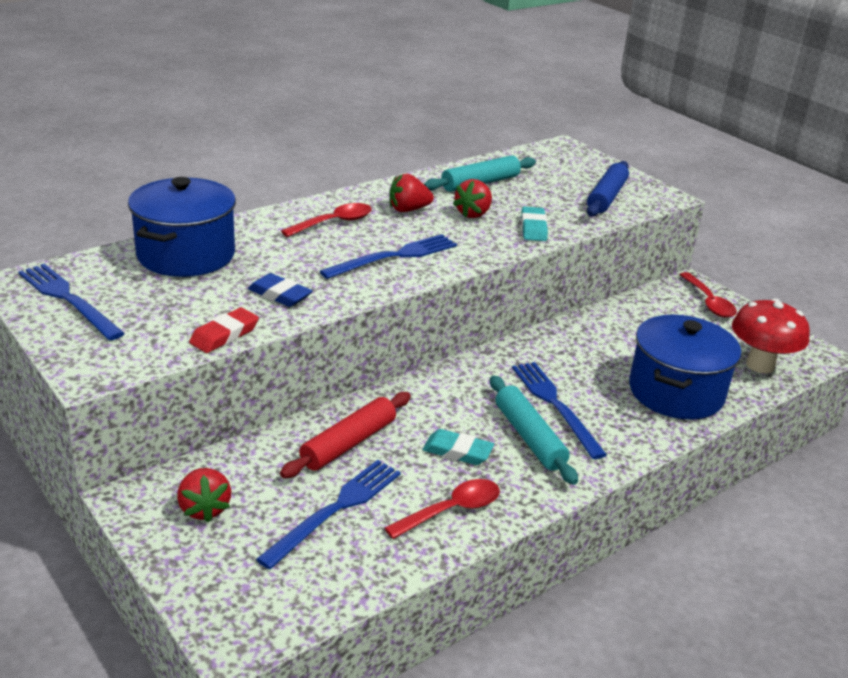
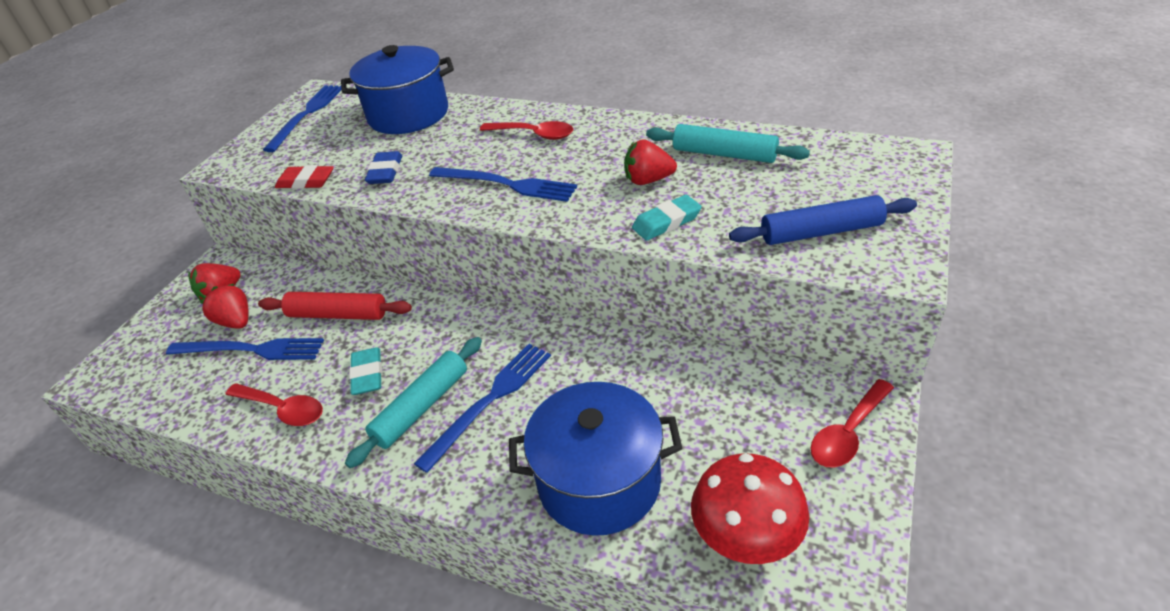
camera: 65 degrees right, 10 degrees up
red strawberry [389,173,434,212] -> red strawberry moved to [200,284,249,329]

